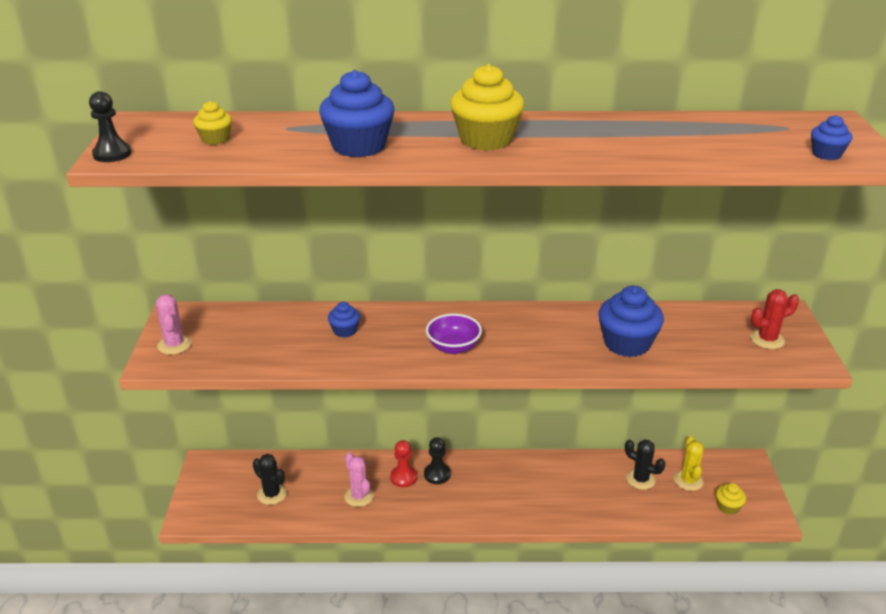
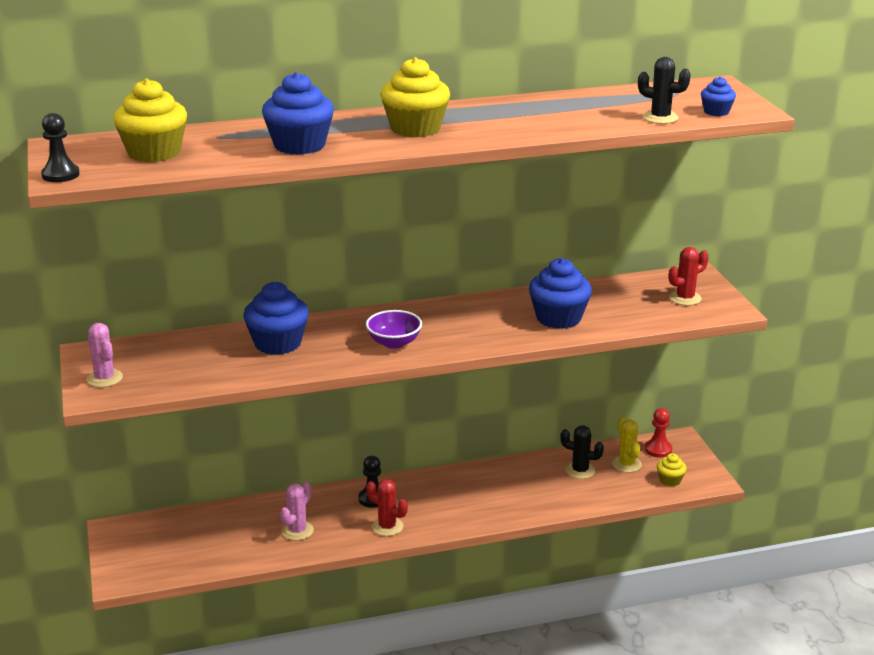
camera: 15 degrees left, 5 degrees down
yellow cupcake [193,101,232,145] -> yellow cupcake [113,79,187,162], size x1.93
black cactus [253,454,287,505] -> black cactus moved to [638,57,691,124]
blue cupcake [328,302,360,338] -> blue cupcake [243,282,309,355], size x1.93
pink cactus [344,452,374,507] -> pink cactus turned 75 degrees clockwise [280,481,314,541]
red pawn [390,440,417,487] -> red pawn moved to [645,408,672,458]
none -> red cactus [366,480,408,536]

